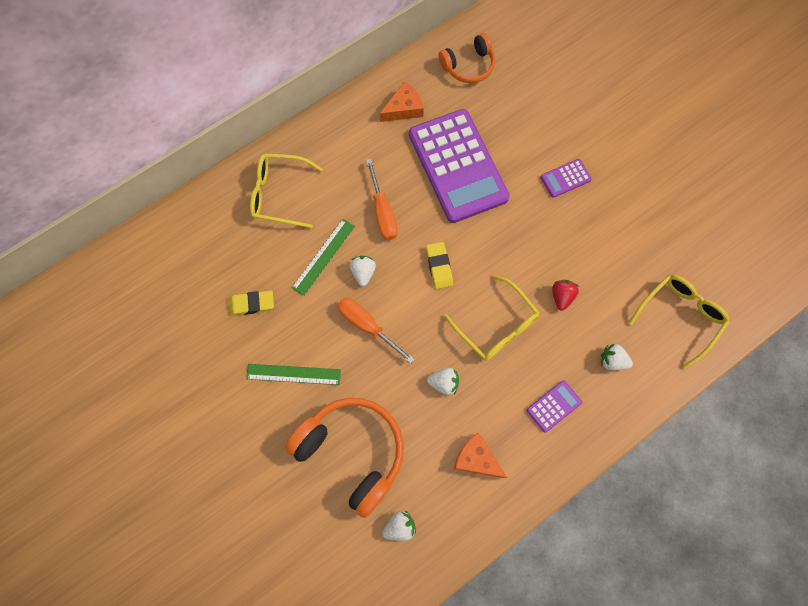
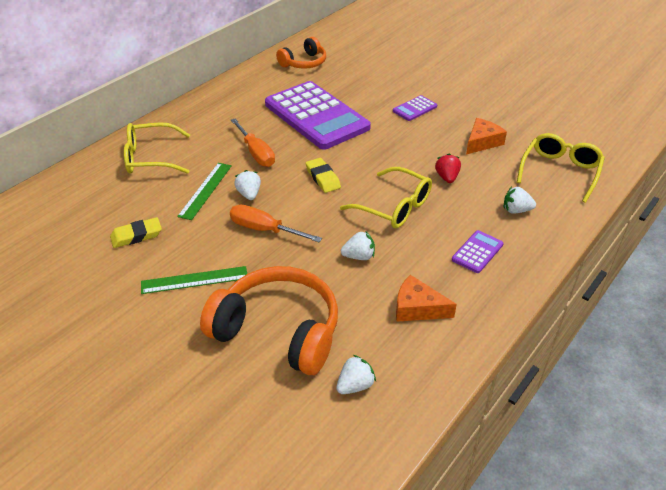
camera: 15 degrees left, 30 degrees down
orange cheese [379,82,424,122] -> orange cheese moved to [466,118,507,155]

